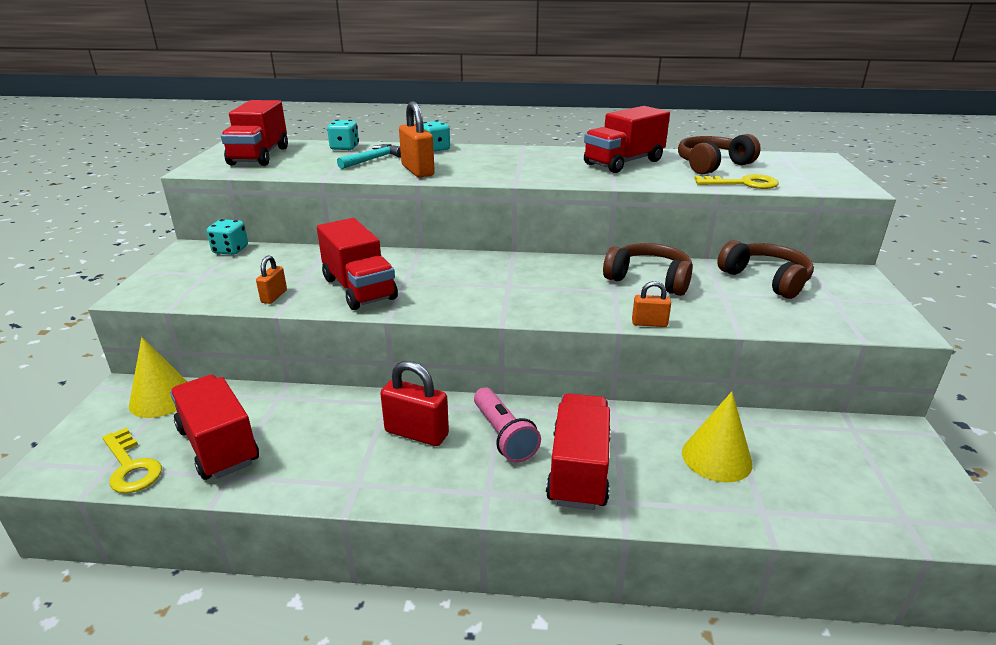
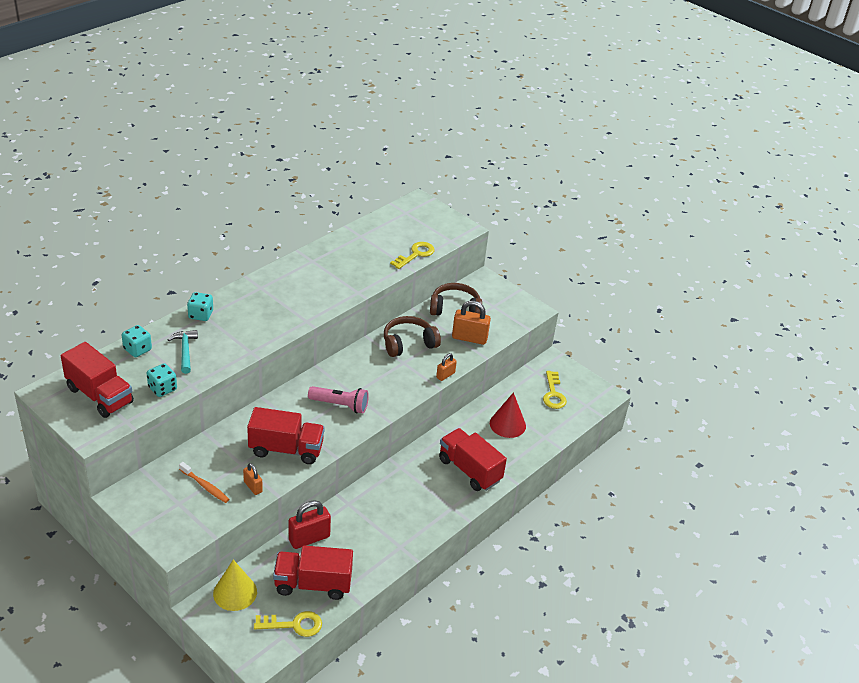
camera: 55 degrees left, 10 degrees up
turquoise dice [207,219,248,255] -> turquoise dice moved to [146,363,177,397]
red padlock [380,361,449,446] -> red padlock moved to [289,500,331,549]
orange padlock [399,101,435,177] -> orange padlock moved to [452,301,491,345]
pink flashlight [474,387,541,463] -> pink flashlight moved to [308,386,369,413]
red truck [584,106,670,173] -> none
brown headphones [678,134,761,175] -> none
yellow cone [682,392,753,482] -> red cone [490,392,526,438]
none -> orange toothbrush [179,462,229,503]
none -> yellow key [543,371,567,409]

